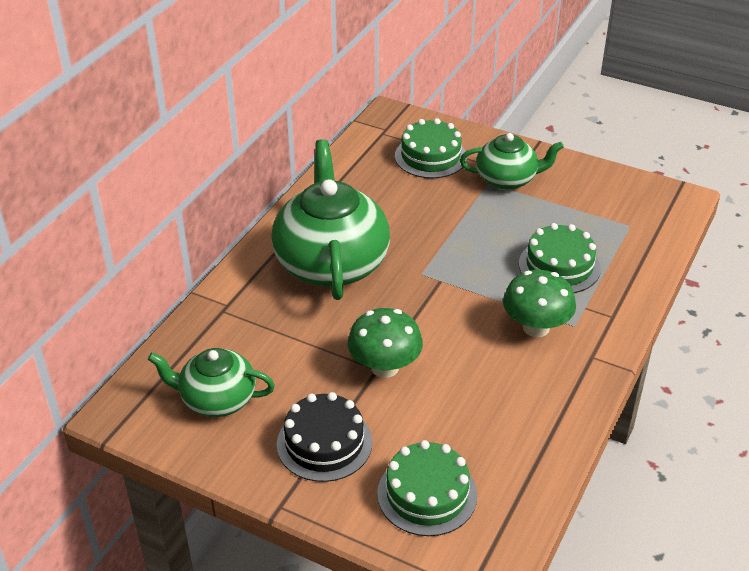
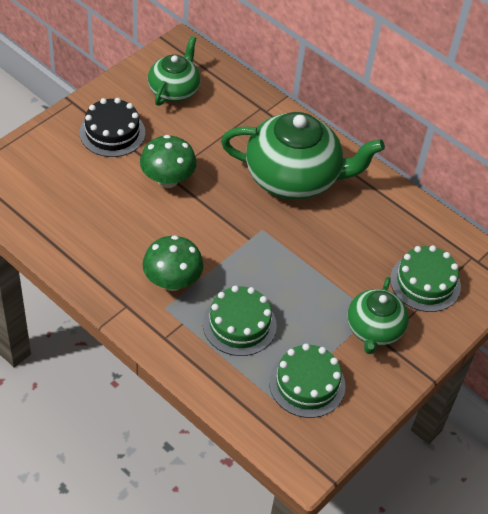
camera: 100 degrees right, 10 degrees up
green cake [377,440,477,536] -> green cake moved to [269,344,346,418]

